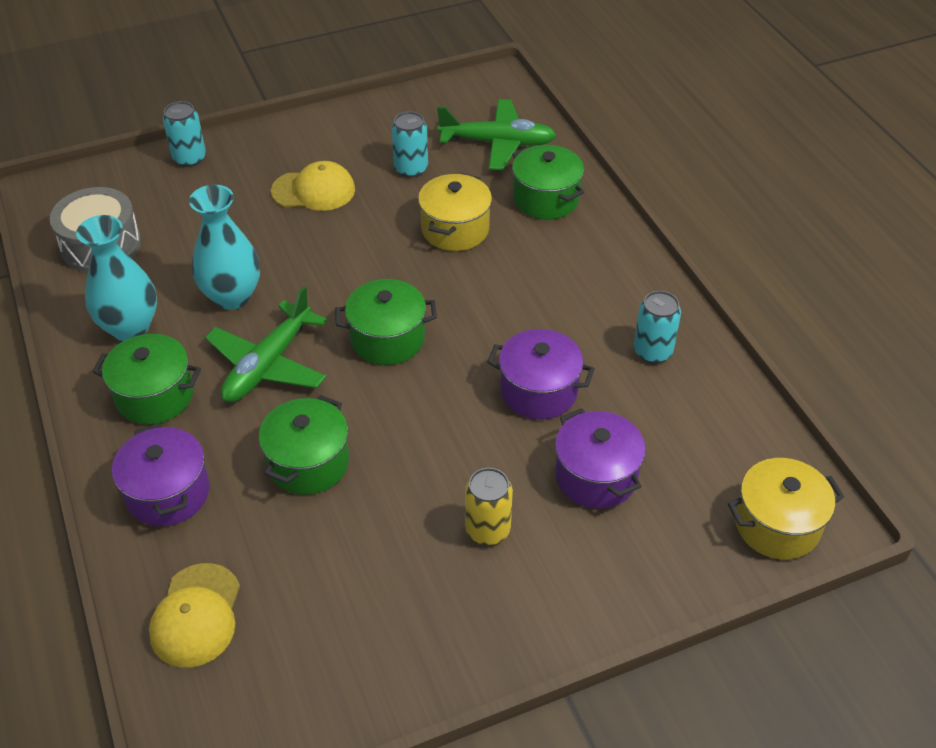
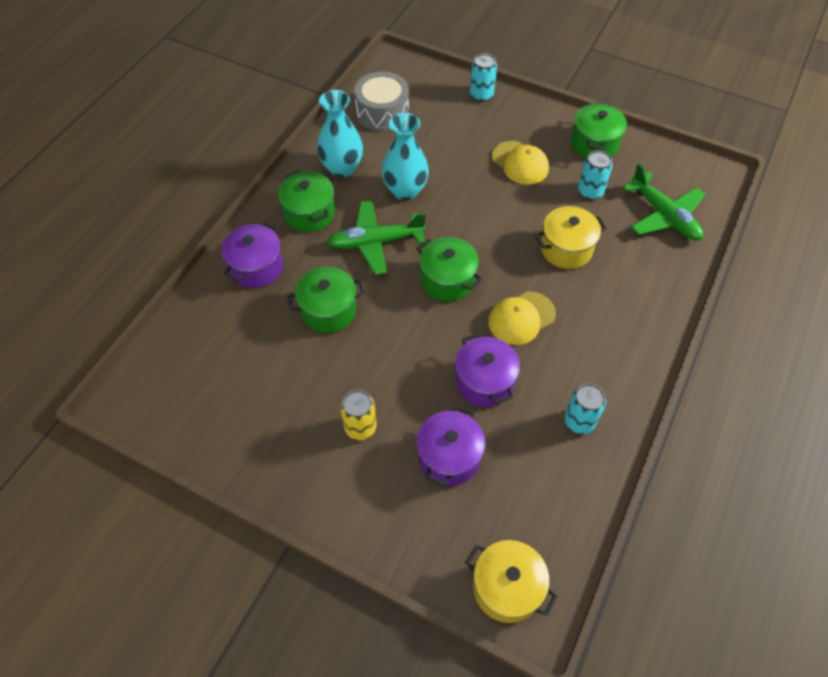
camera: 50 degrees right, 10 degrees up
yellow cap [149,563,240,668] -> yellow cap moved to [488,291,556,345]
green pot [512,145,584,220] -> green pot moved to [571,103,627,158]

